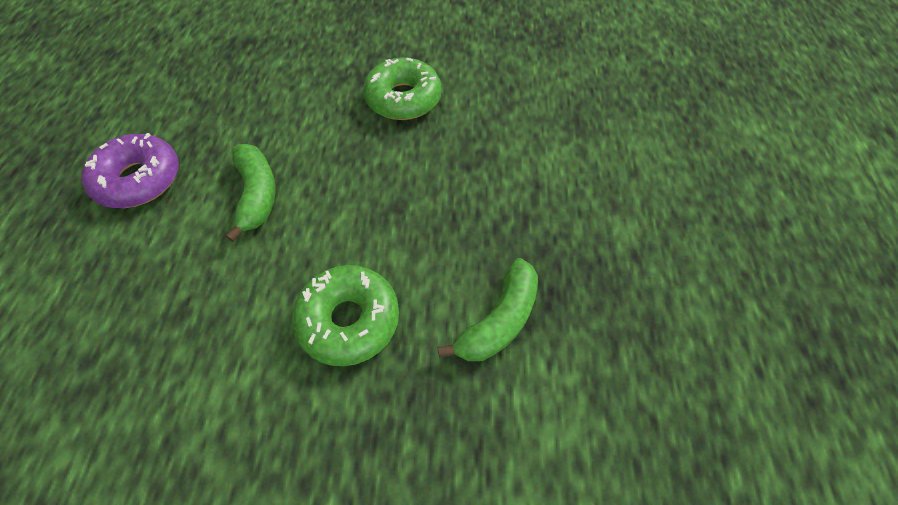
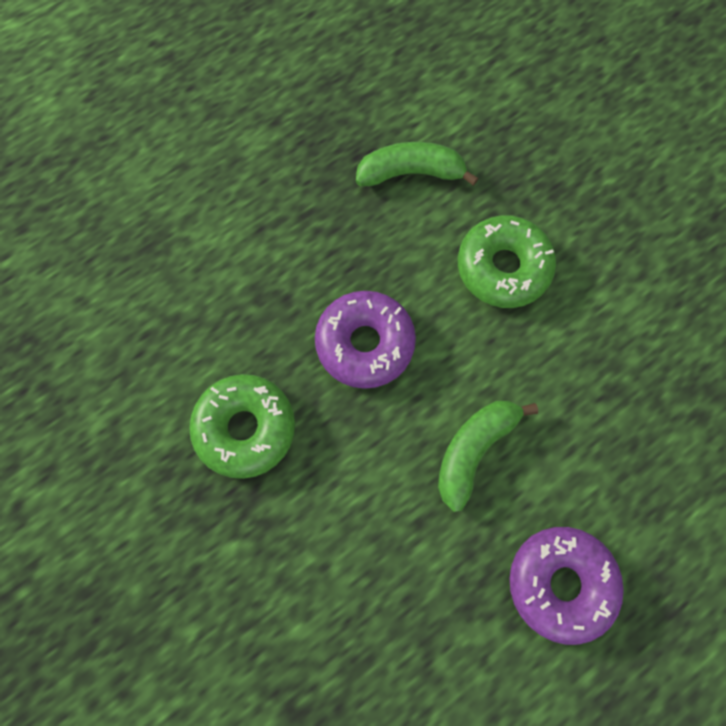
camera: 130 degrees left, 15 degrees up
none -> purple donut [315,291,416,389]

